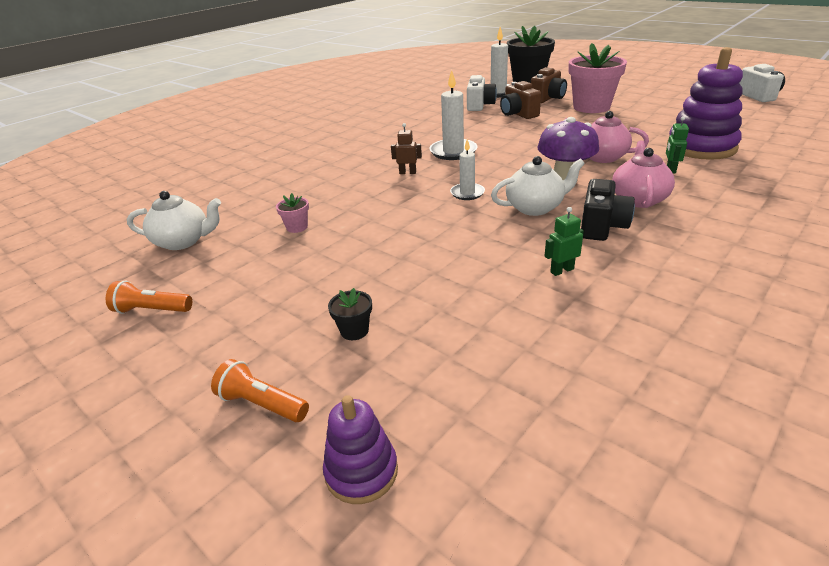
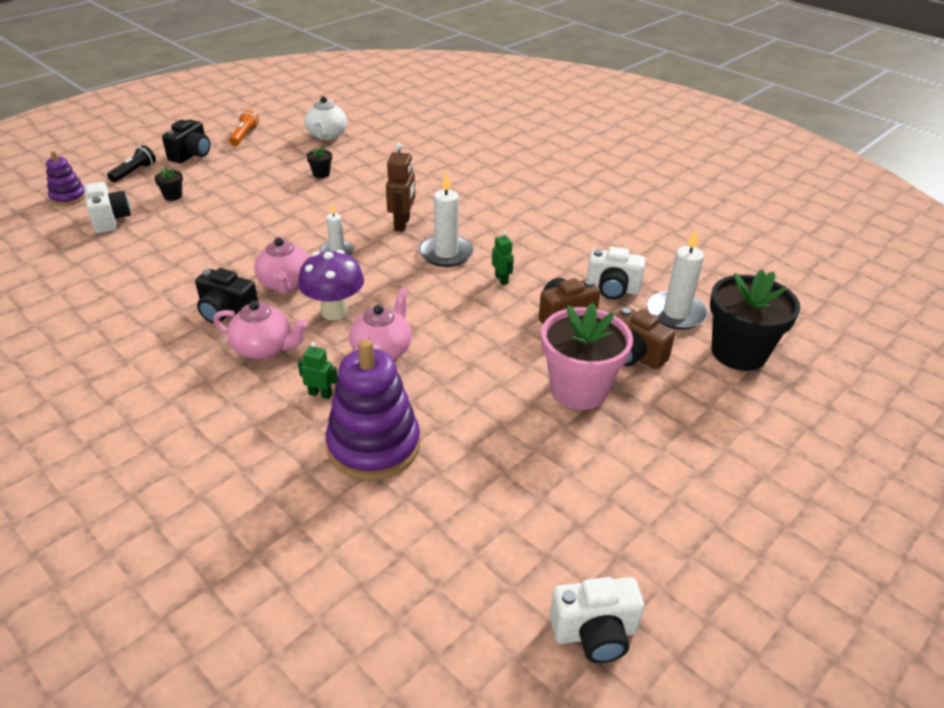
camera: 90 degrees right, 5 degrees up
orange flashlight [211,359,309,422] -> black flashlight [107,145,156,182]
pink flower pot [276,193,309,233] -> black flower pot [307,146,332,178]
brown robot [391,123,422,174] -> brown robot [386,143,415,232], size x1.69
white teapot [491,156,585,216] -> pink teapot [254,235,309,294]
green robot [545,207,584,276] -> green robot moved to [492,231,514,285]
none -> white camera [84,182,131,233]
none -> black camera [162,120,210,163]

